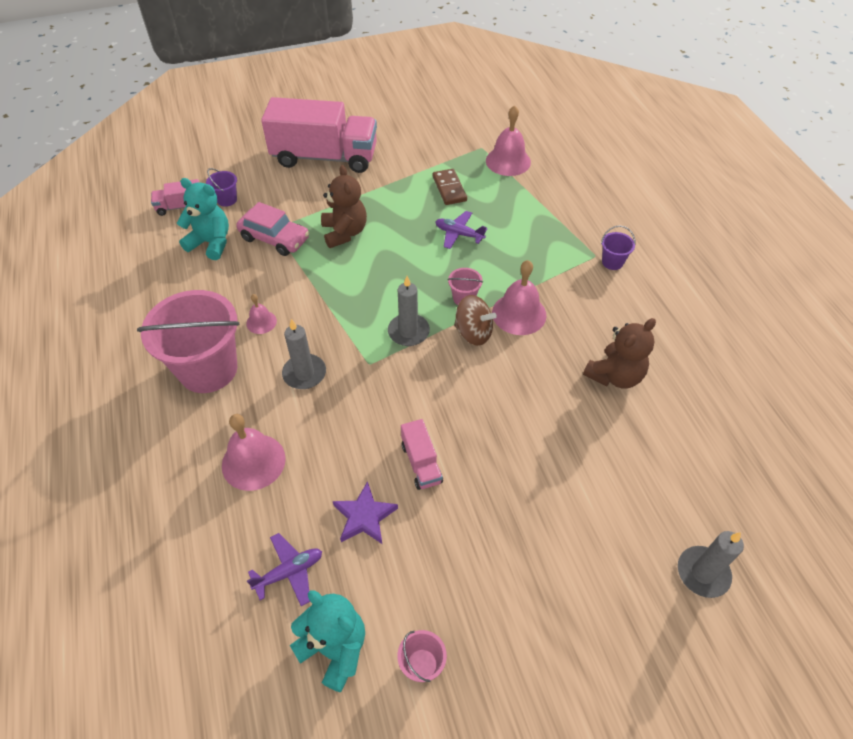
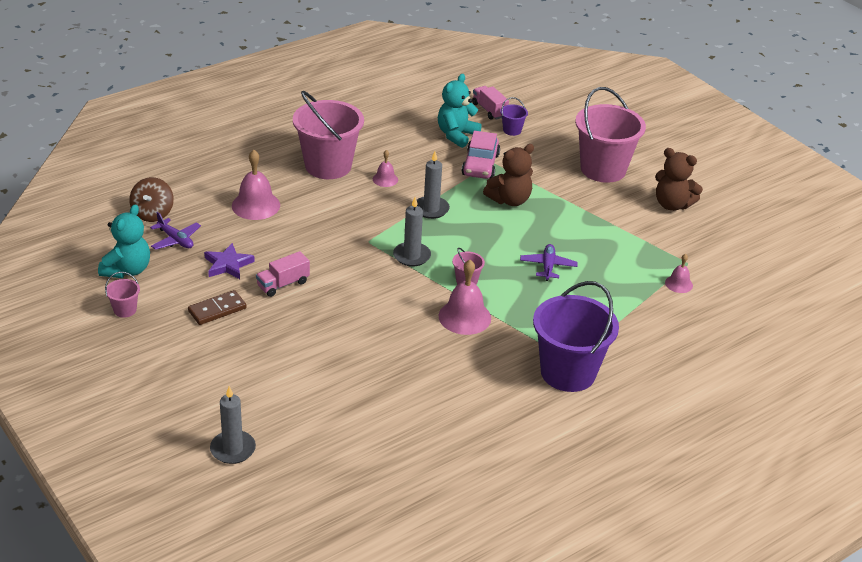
camera: 70 degrees right, 15 degrees down
turquoise teddy bear [177,178,229,260] -> turquoise teddy bear turned 150 degrees counterclockwise [438,74,482,148]
pink truck [261,97,377,173] -> pink bucket [575,87,646,183]
grey candle [282,319,326,389] -> grey candle moved to [417,151,450,219]
brown domino [433,169,467,205] -> brown domino moved to [188,290,247,325]
brown spinning top [454,295,497,346] -> brown spinning top moved to [129,177,174,222]
pink bell [486,105,531,176] -> pink bell [665,254,693,293], size x0.55
brown teddy bear [583,318,656,389] -> brown teddy bear moved to [655,148,703,211]
purple bucket [601,225,636,270] -> purple bucket [533,281,619,392], size x2.41

